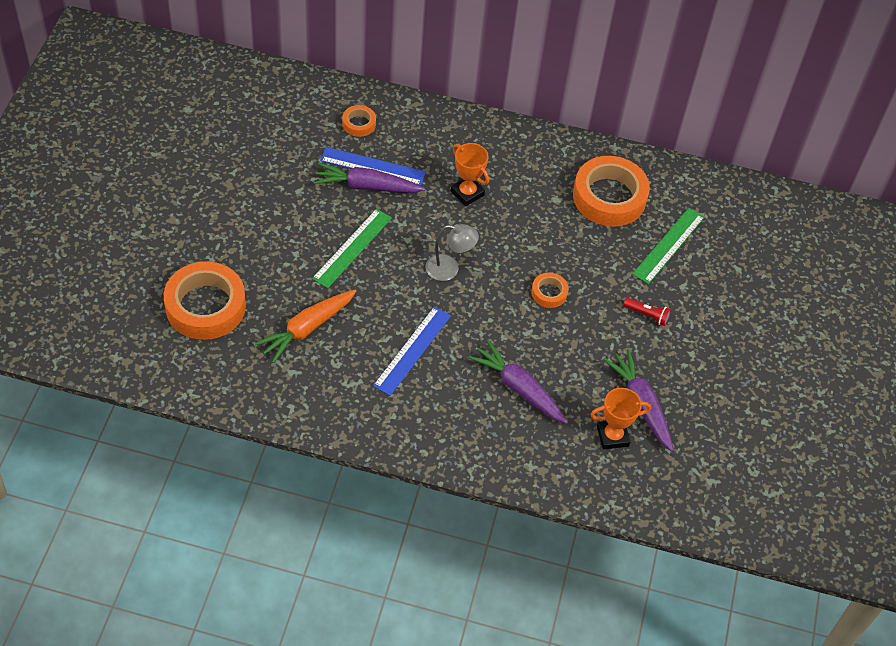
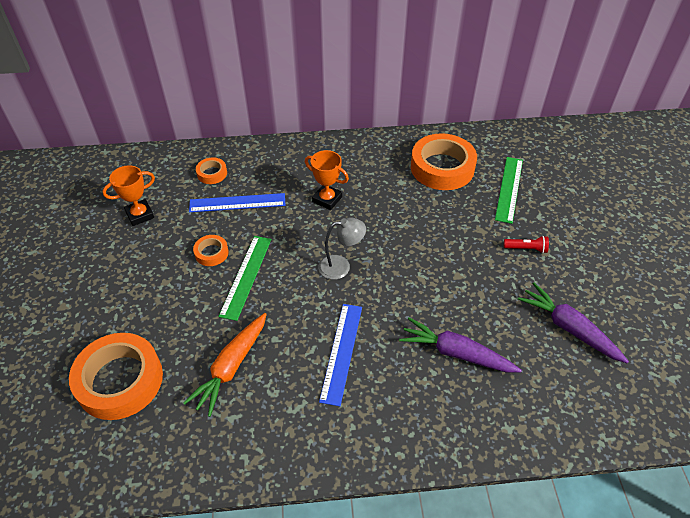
camera: 15 degrees left, 5 degrees down
purple carrot [314,163,425,193] -> none
orange tape [531,273,569,308] -> orange tape moved to [193,235,229,266]
orange trophy [590,388,651,450] -> orange trophy moved to [102,165,155,226]

